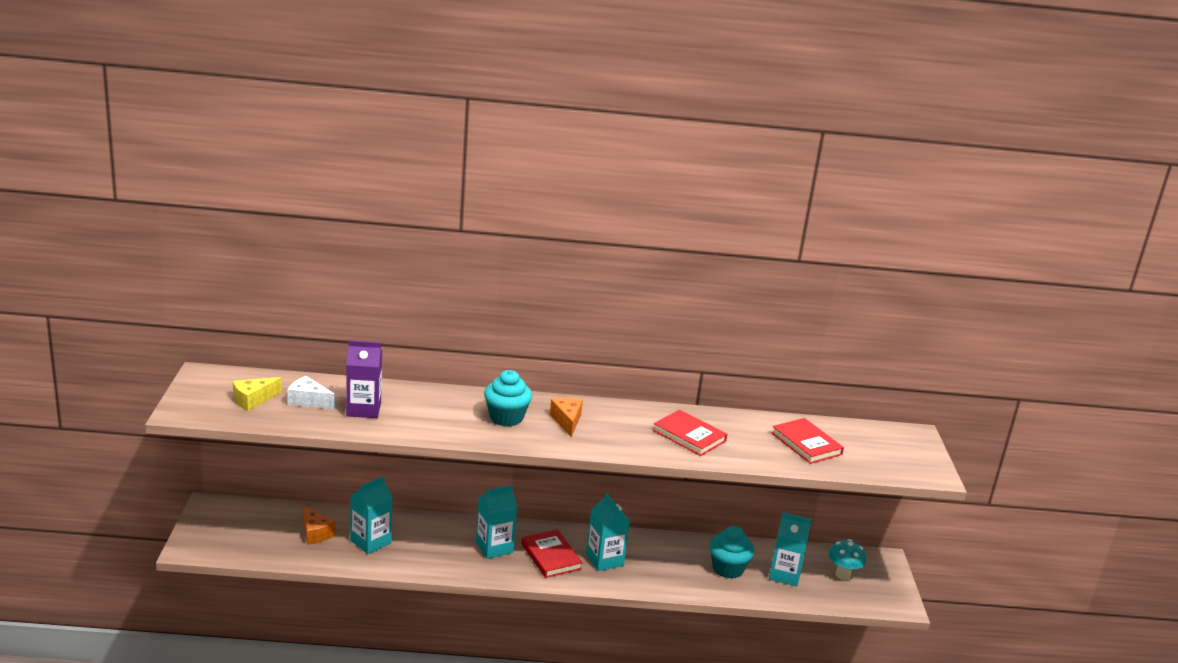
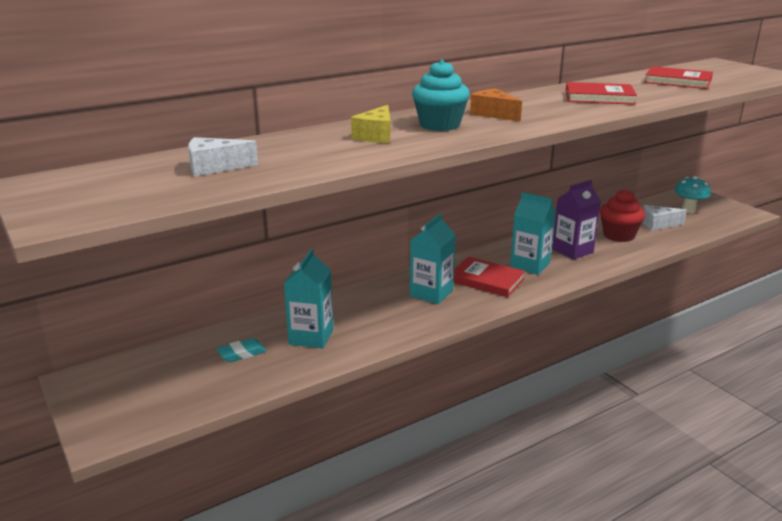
camera: 30 degrees left, 0 degrees up
yellow cheese [233,377,282,411] -> yellow cheese moved to [351,105,390,143]
orange cheese [303,505,335,545] -> turquoise eraser [217,338,266,362]
purple carton [346,340,382,418] -> purple carton moved to [552,180,601,260]
turquoise cupcake [709,526,754,579] -> red cupcake [600,189,646,242]
turquoise carton [769,513,812,587] -> white cheese [642,205,687,231]

